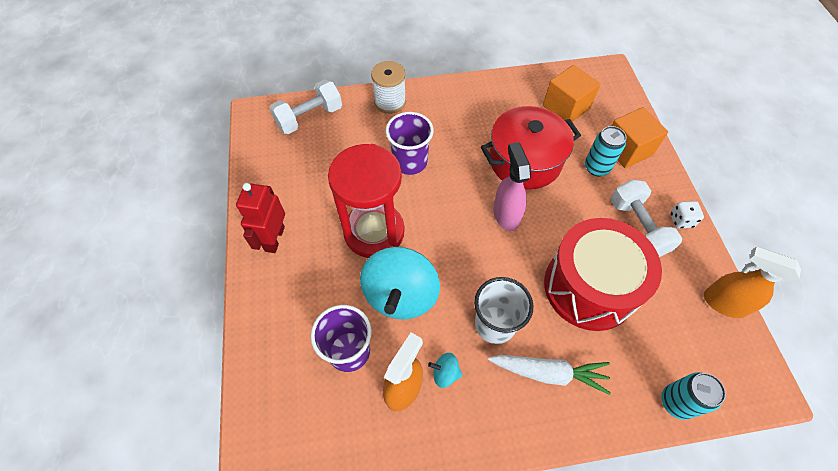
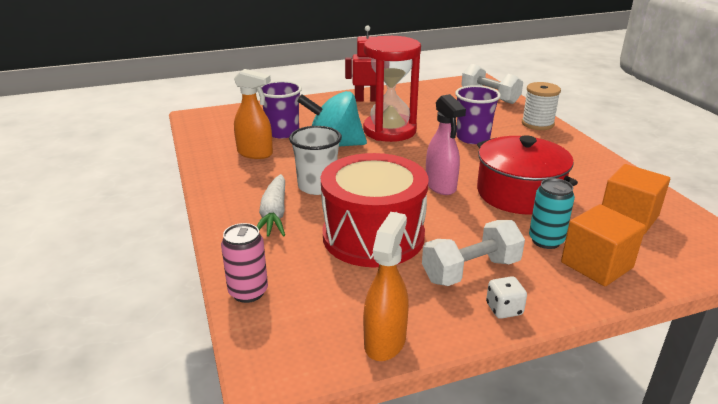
camera: 80 degrees right, 30 degrees down
turquoise spinning top [428,353,463,388] -> none
pink spray bottle [493,142,531,231] -> pink spray bottle turned 90 degrees clockwise [426,94,466,195]
turquoise can [661,372,726,420] -> pink can [221,223,268,303]

